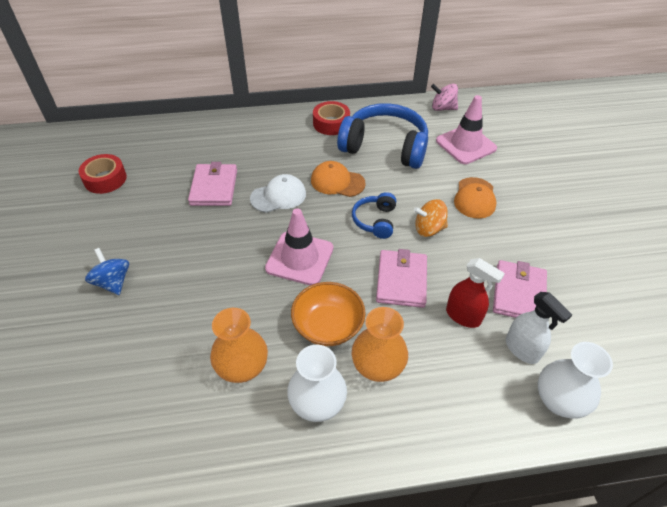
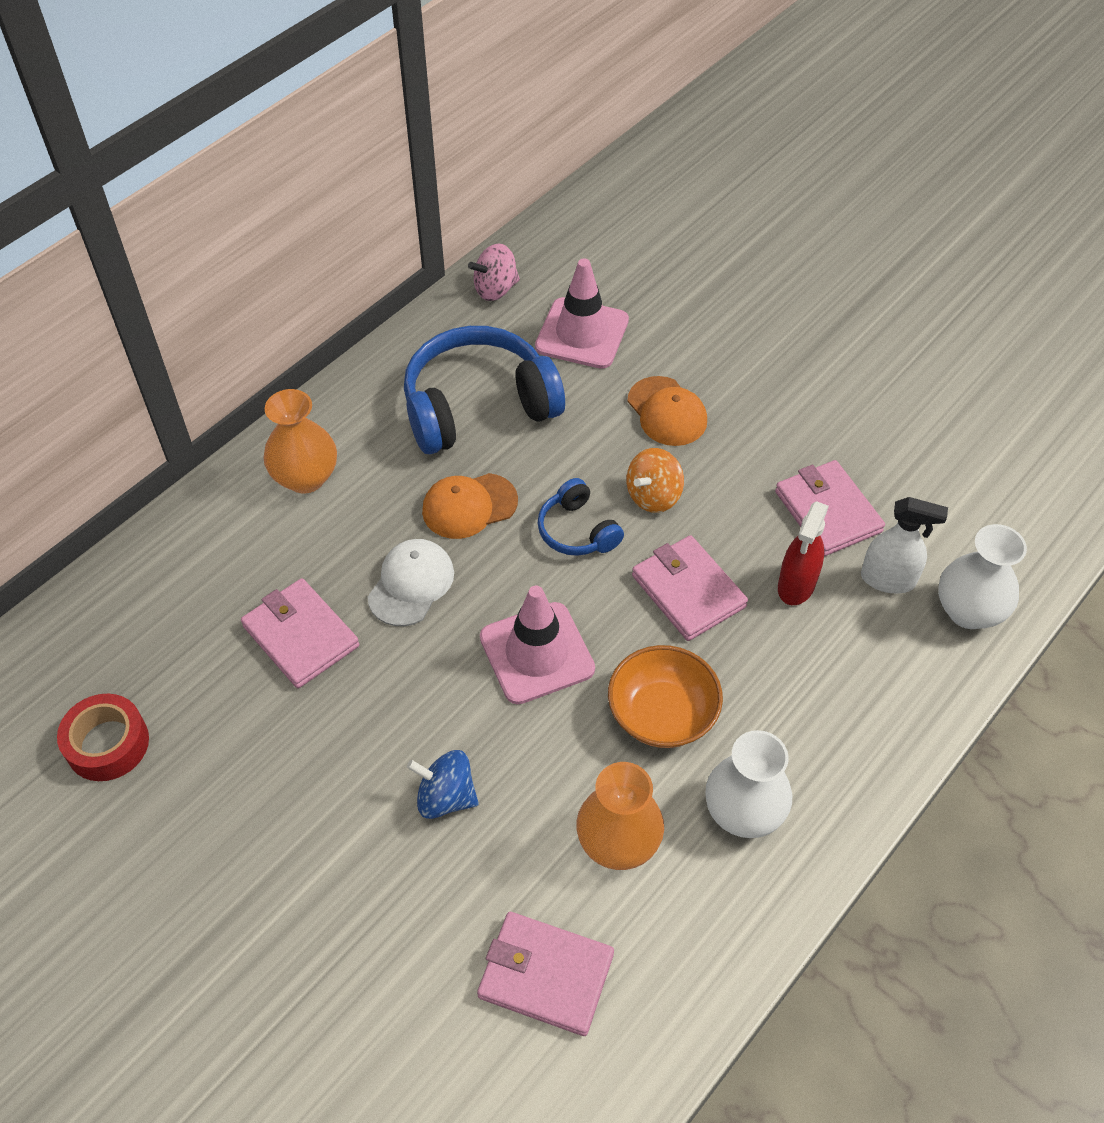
camera: 40 degrees left, 5 degrees up
blue spinning top [85,248,129,295] -> blue spinning top moved to [407,750,479,819]
red tape [313,101,350,135] -> none
orange vase [352,307,408,382] -> orange vase moved to [264,389,337,493]
red spray bottle [446,258,505,328] -> red spray bottle turned 120 degrees clockwise [778,501,829,605]
none -> pink wallet [477,912,614,1036]

